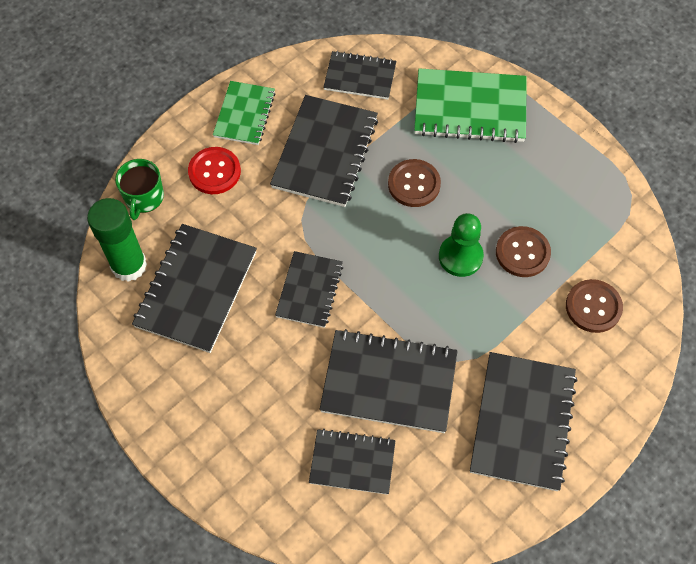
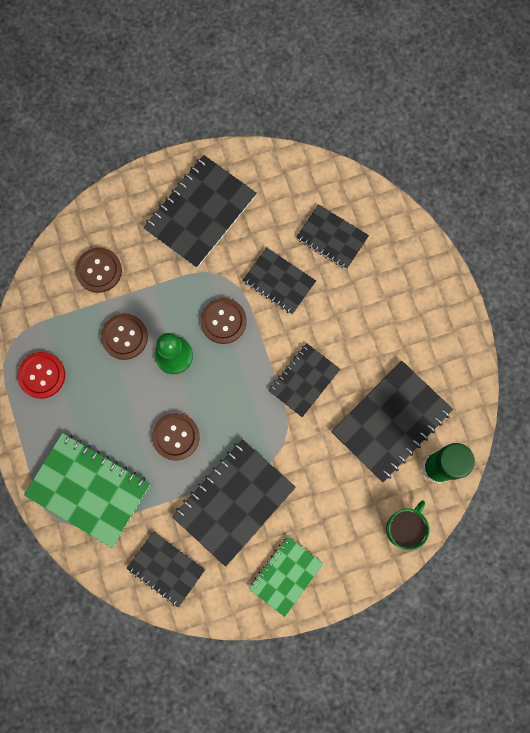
camera: 155 degrees left, 15 degrees up
red button [188,147,241,194] -> red button moved to [17,352,65,399]
black notebook [320,329,458,433] -> black notebook [243,248,316,314], size x0.61
none -> brown button [200,298,247,344]

